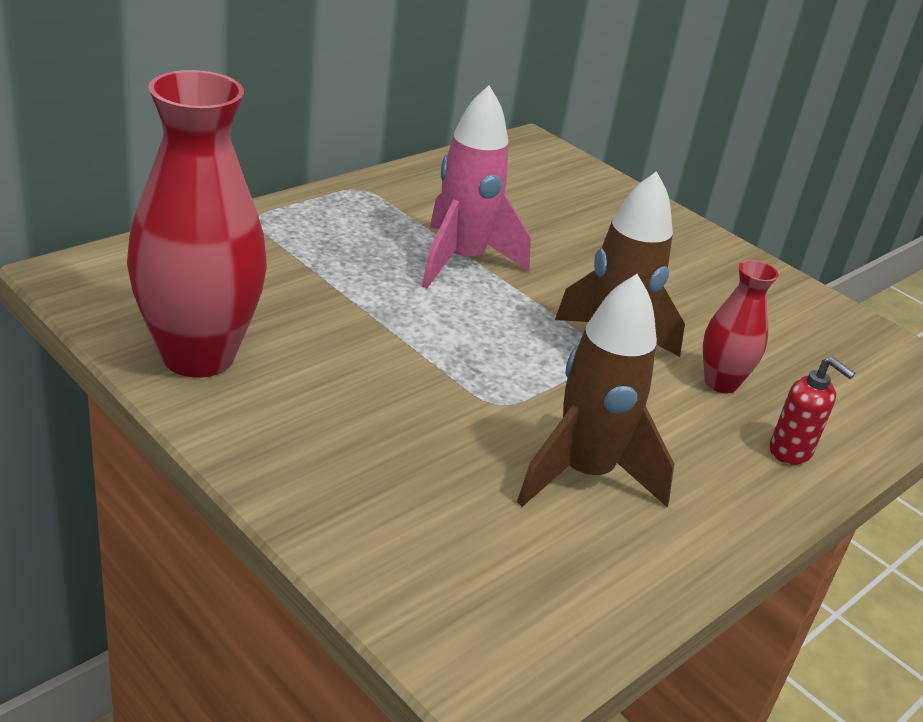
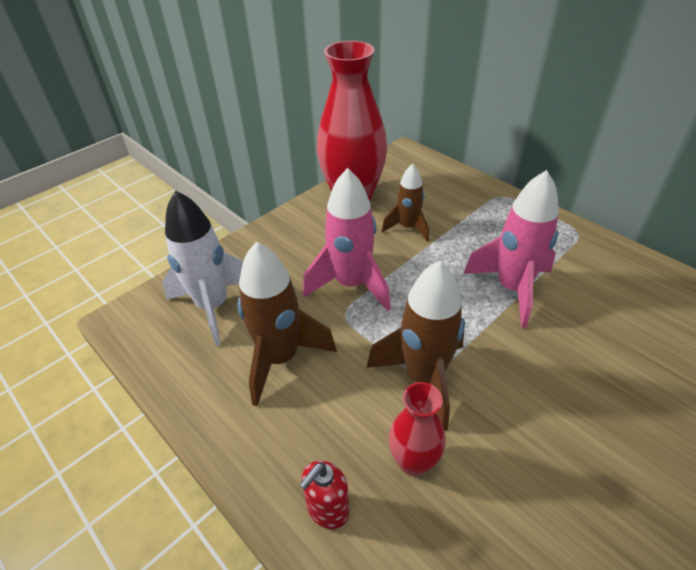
camera: 95 degrees right, 10 degrees up
none -> white rocket [162,190,243,346]
none -> pink rocket [303,168,391,311]
none -> brown rocket [382,164,429,242]

